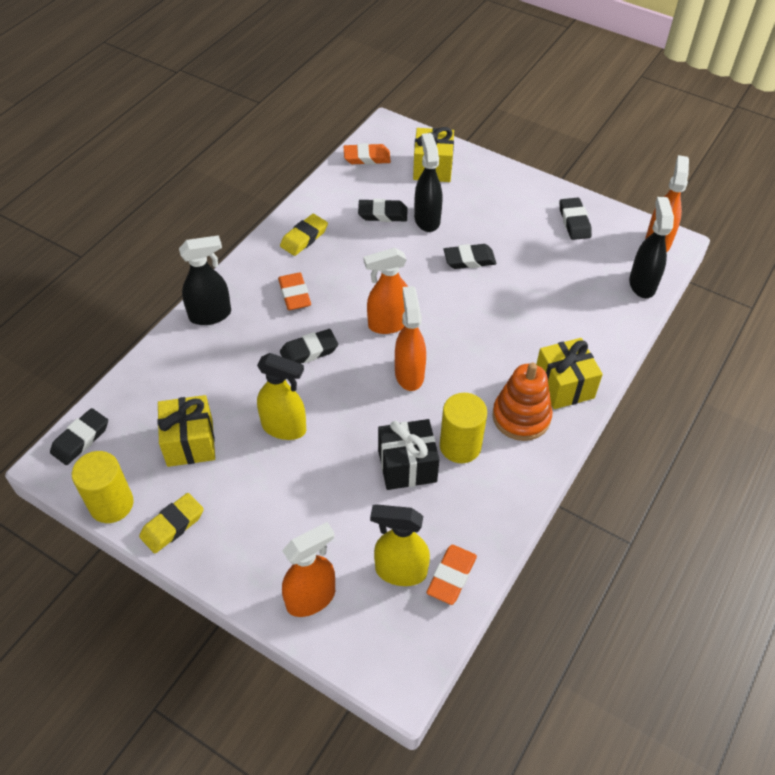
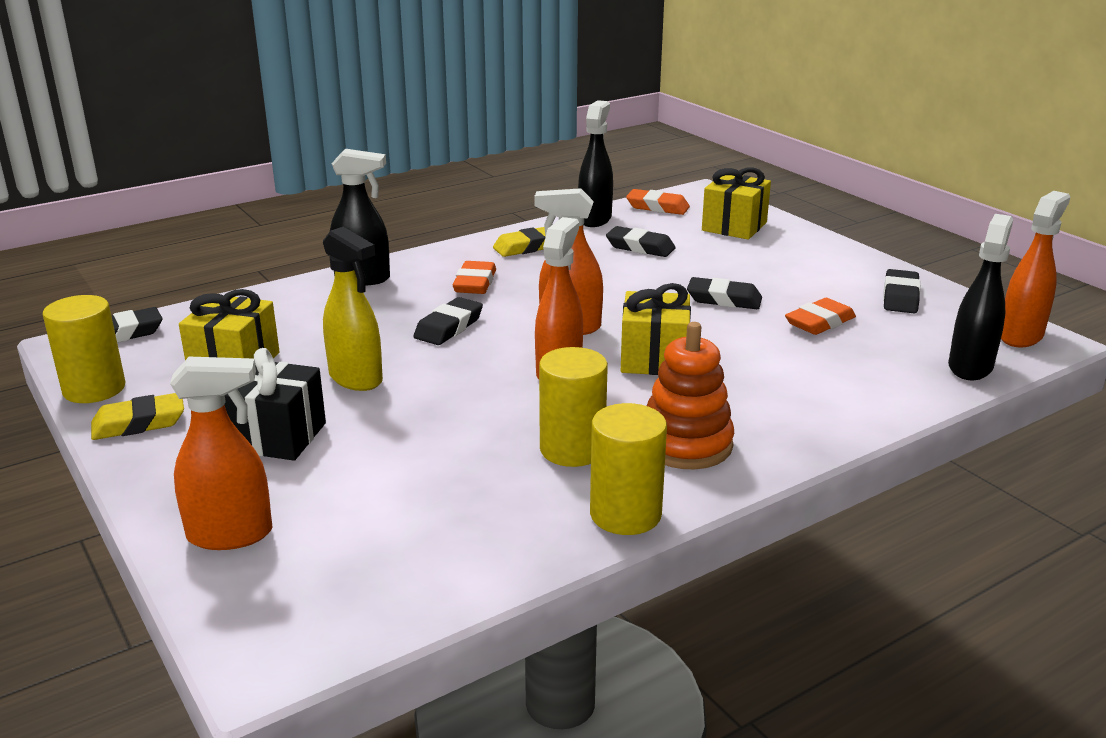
camera: 25 degrees right, 25 degrees down
black eraser [280,329,338,364] -> black eraser turned 60 degrees counterclockwise [414,297,483,345]
yellow spray bottle [370,504,430,586] -> none
black gift [378,419,439,490] -> black gift moved to [224,348,326,461]
black spray bottle [414,133,442,232] -> black spray bottle moved to [578,100,613,227]
orange eraser [426,545,477,605] -> orange eraser moved to [785,298,856,335]
yellow gift [536,338,603,409] -> yellow gift moved to [621,283,691,375]
none -> yellow cylinder [590,403,667,535]

